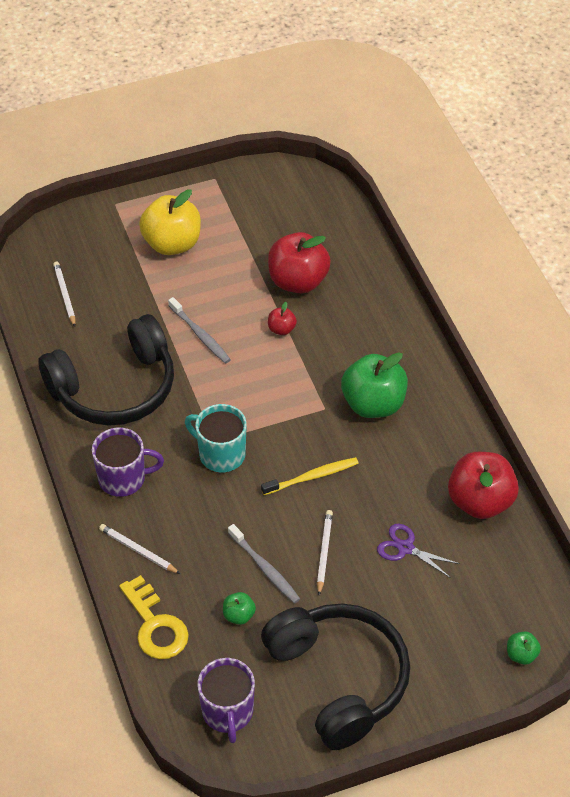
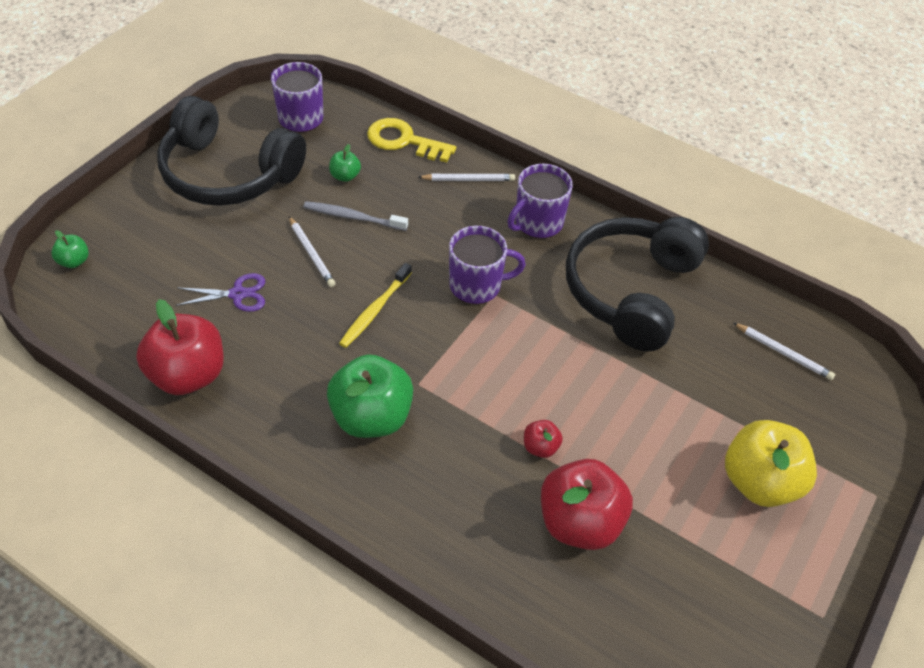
camera: 140 degrees right, 0 degrees up
grey toothbrush [168,297,231,364] -> none
turquoise mug [185,404,247,473] -> purple mug [449,226,526,304]

